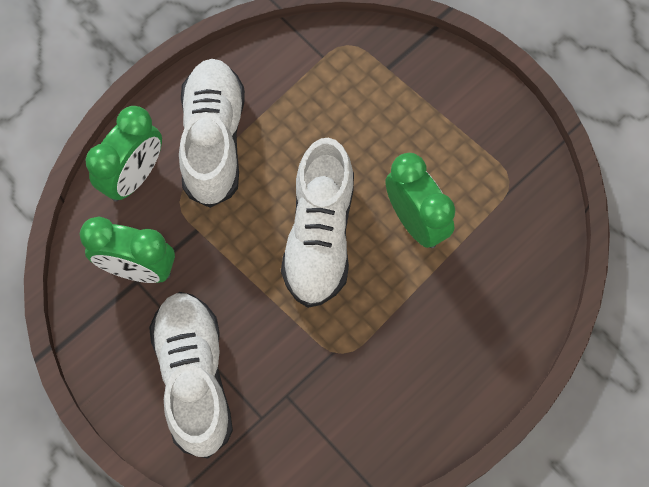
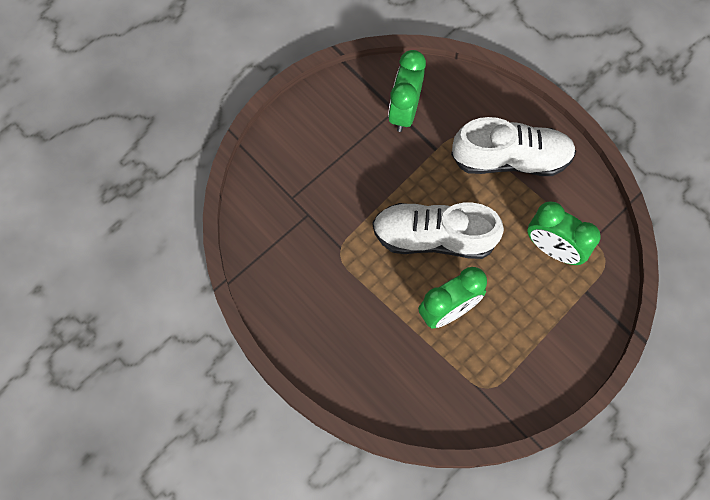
camera: 90 degrees right, 0 degrees up
green clock [86,106,162,202] -> green clock moved to [527,201,601,265]
white shoe [149,292,233,459] -> none

